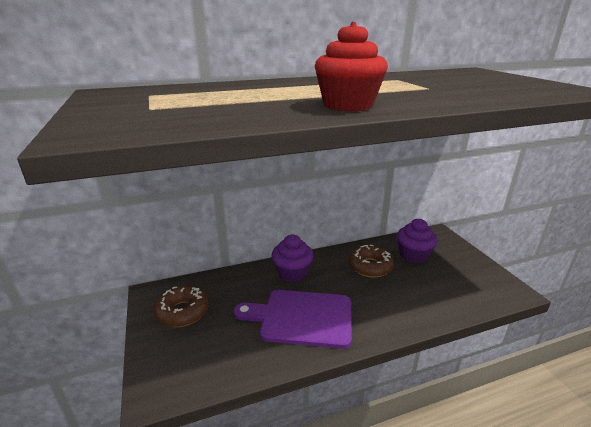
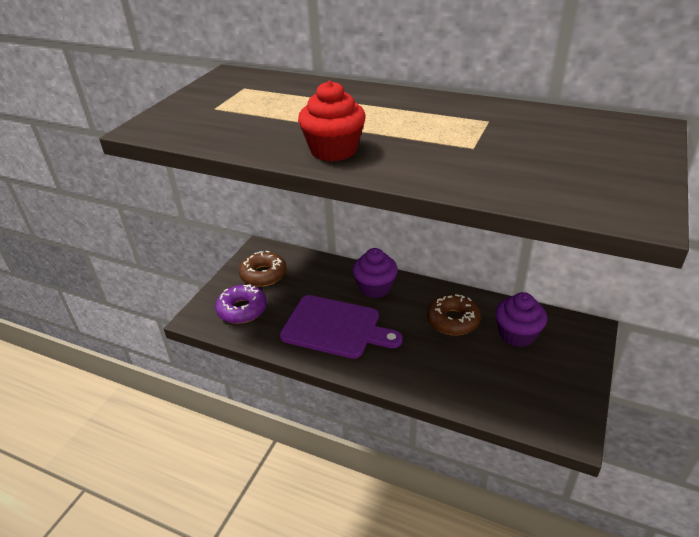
camera: 45 degrees right, 10 degrees up
purple cutting board [234,290,352,349] -> purple cutting board turned 150 degrees clockwise [280,295,403,359]
none -> purple donut [215,284,267,324]

